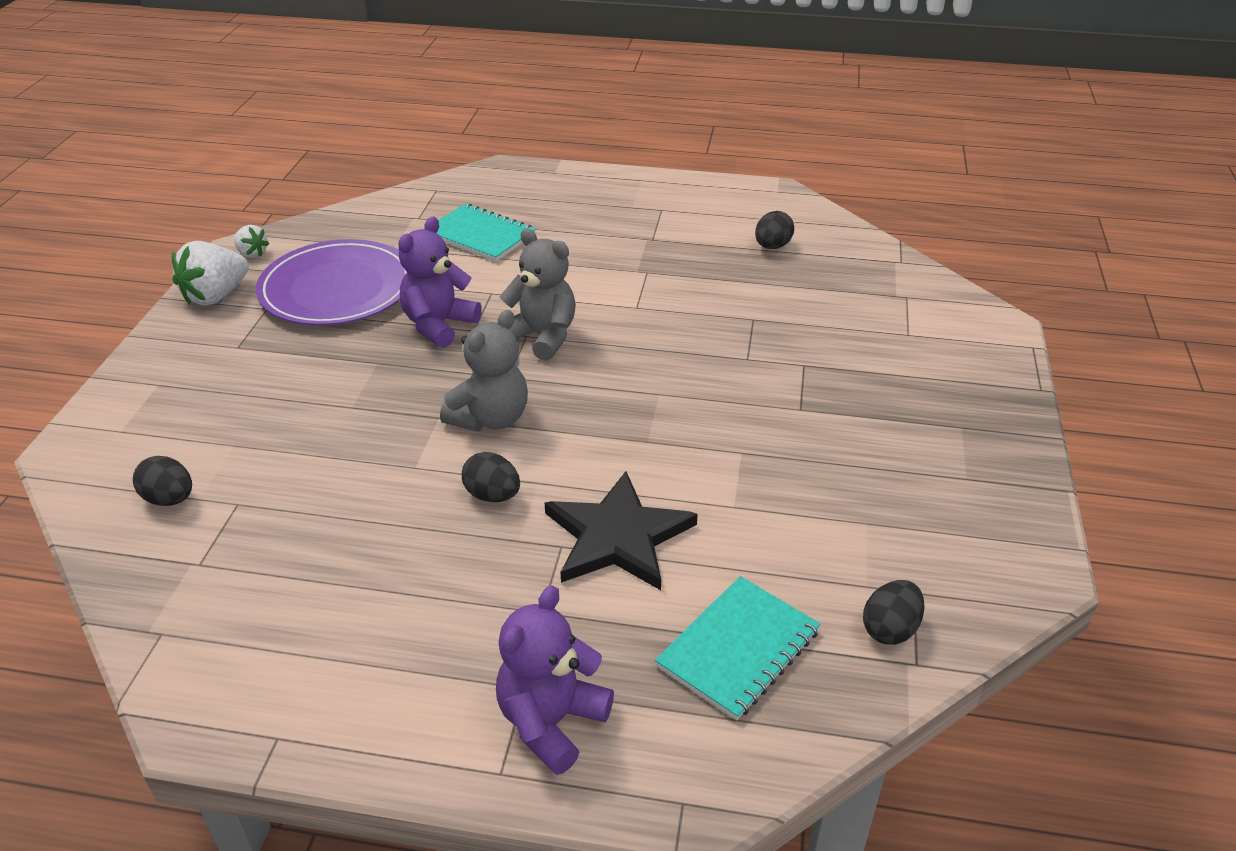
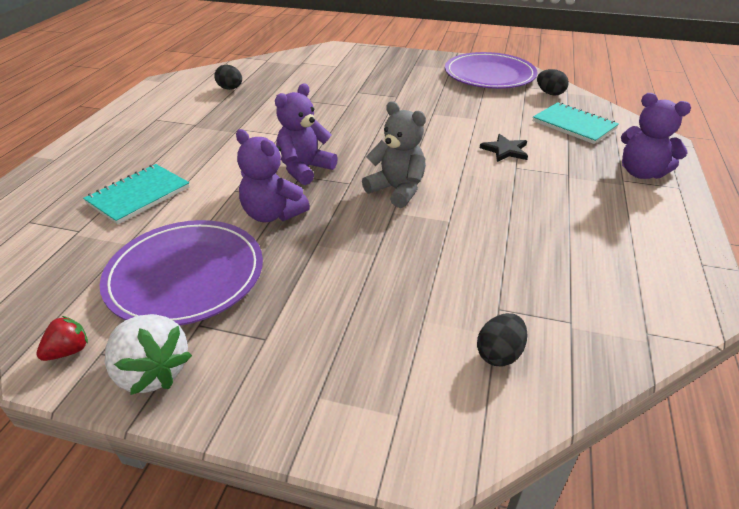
camera: 85 degrees left, 0 degrees up
white strawberry [234,225,269,258] -> red strawberry [36,316,88,361]
black egg [462,452,520,502] -> none
grey teddy bear [499,229,576,361] -> purple teddy bear [275,83,338,185]
black star [545,471,698,590] -> black star [480,134,528,162], size x0.56
none -> purple plate [445,52,537,89]

